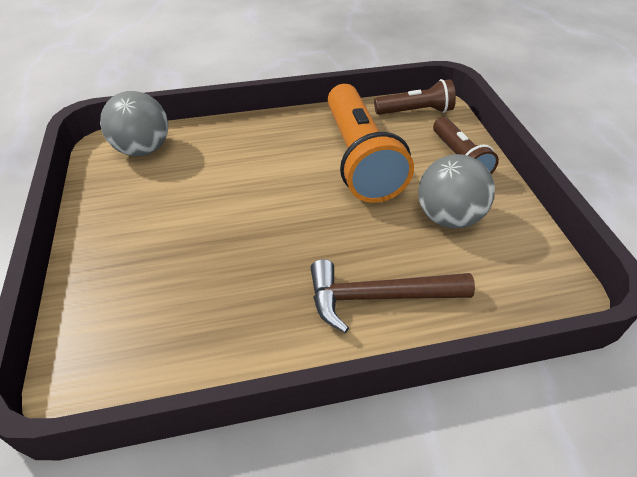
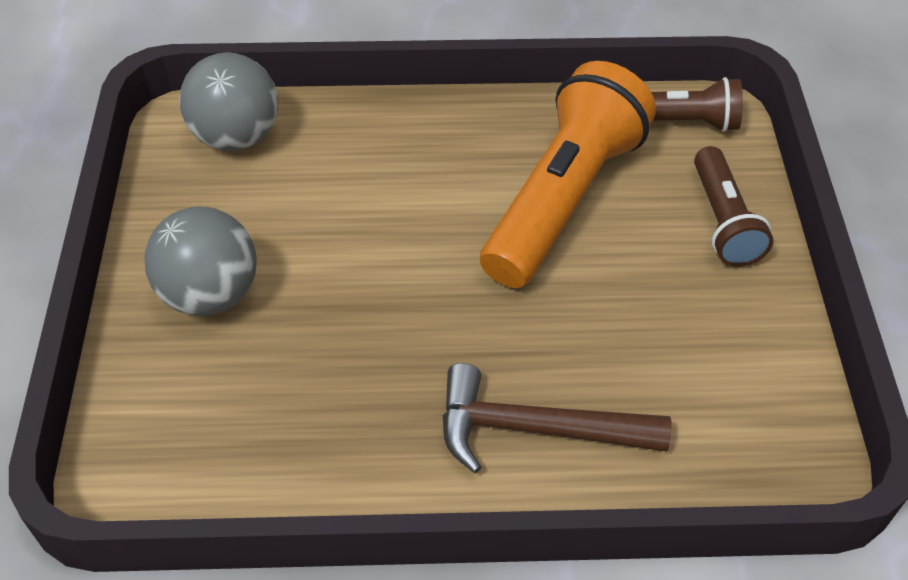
camera: 10 degrees right, 5 degrees up
orange flashlight [328,84,414,203] -> orange flashlight turned 150 degrees counterclockwise [480,61,656,288]
grey ball [418,154,495,229] -> grey ball moved to [144,206,257,316]

